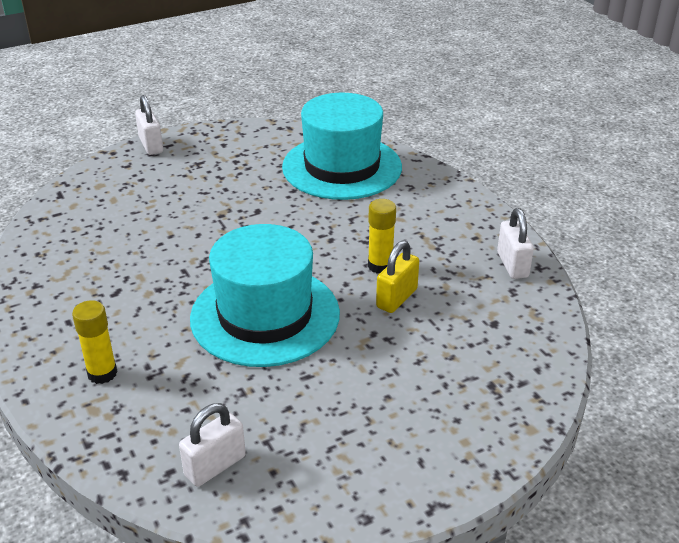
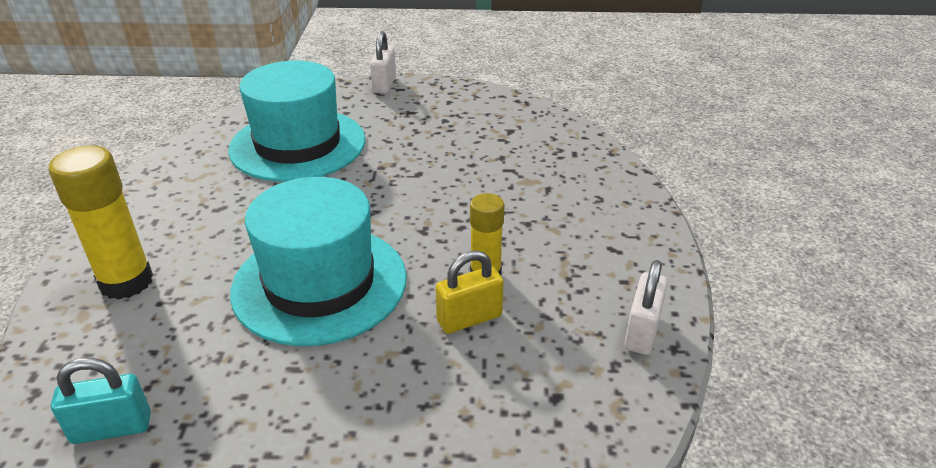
camera: 30 degrees right, 0 degrees up
yellow glue stick [72,300,118,384] -> yellow glue stick [48,145,153,300], size x1.60
white padlock [179,403,246,487] -> turquoise padlock [51,358,151,444]
turquoise hat [282,93,402,200] -> turquoise hat moved to [228,61,366,182]

